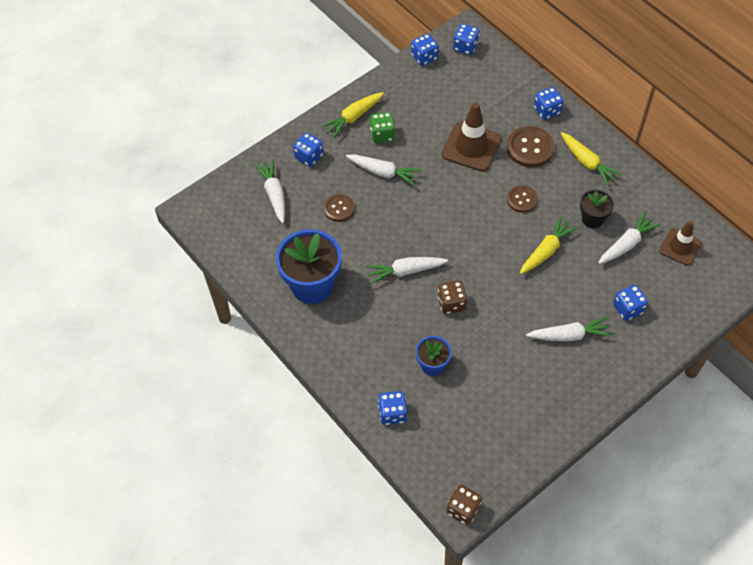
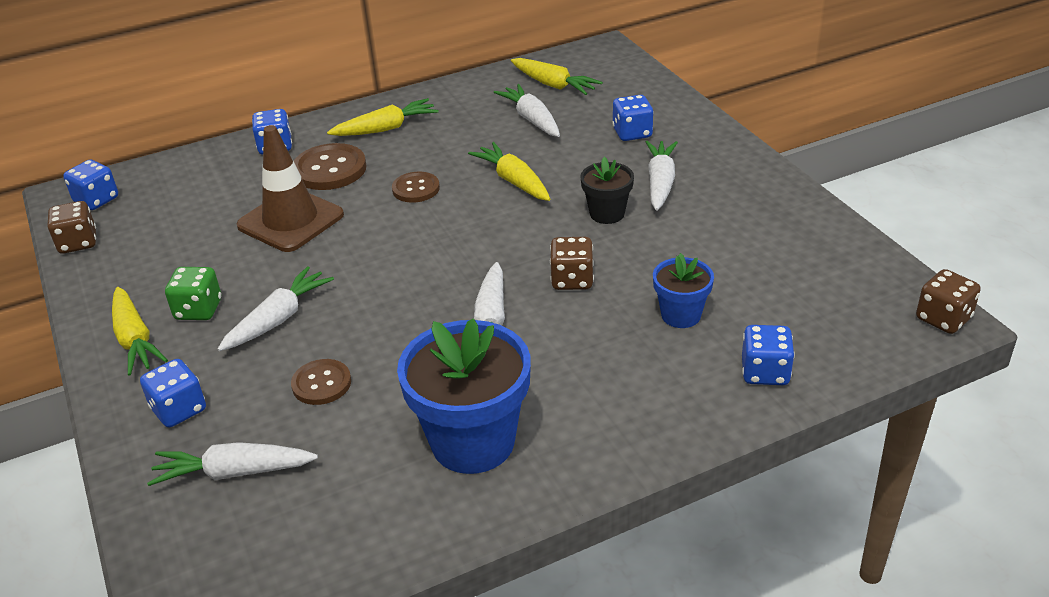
camera: 75 degrees left, 20 degrees down
blue dice [411,34,439,66] -> brown dice [48,201,96,254]
black flower pot [580,190,614,228] -> black flower pot moved to [580,157,634,224]
brown traffic cone [659,221,702,266] -> yellow carrot [511,58,603,95]

